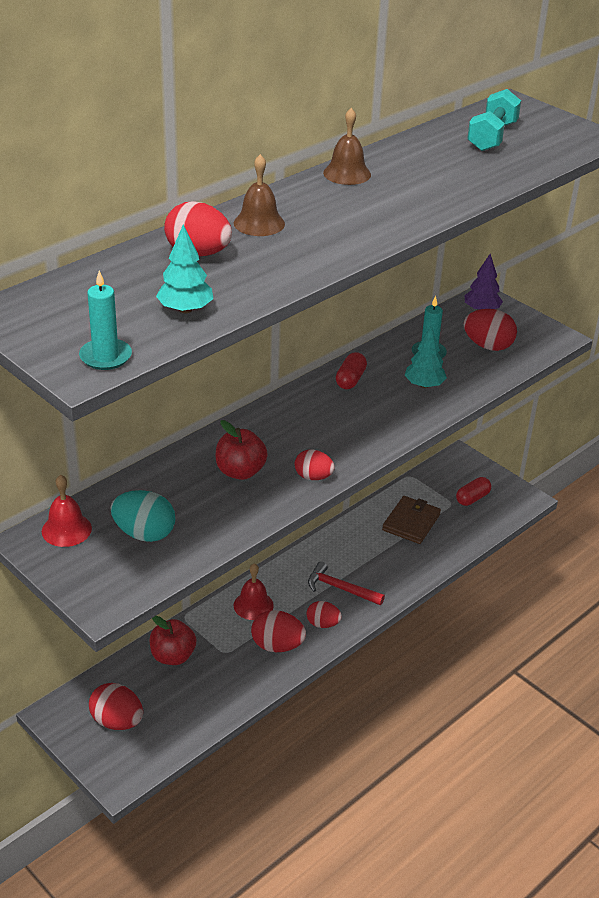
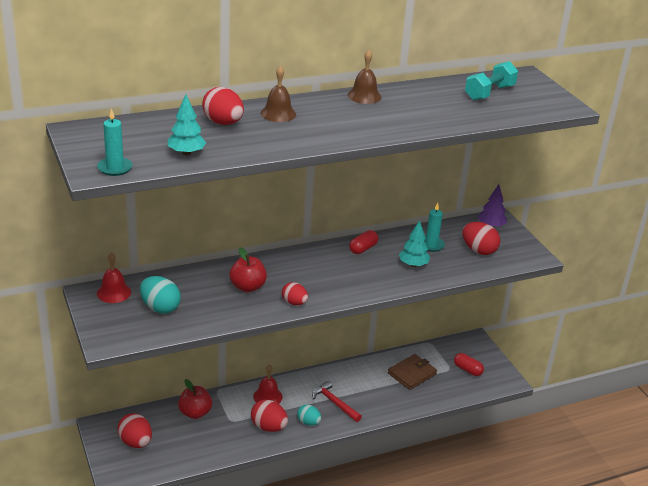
camera: 20 degrees right, 5 degrees down
red egg [306,601,342,628] -> turquoise egg [297,404,321,426]
red capsule [456,477,491,506] -> red capsule turned 60 degrees clockwise [454,353,484,376]

